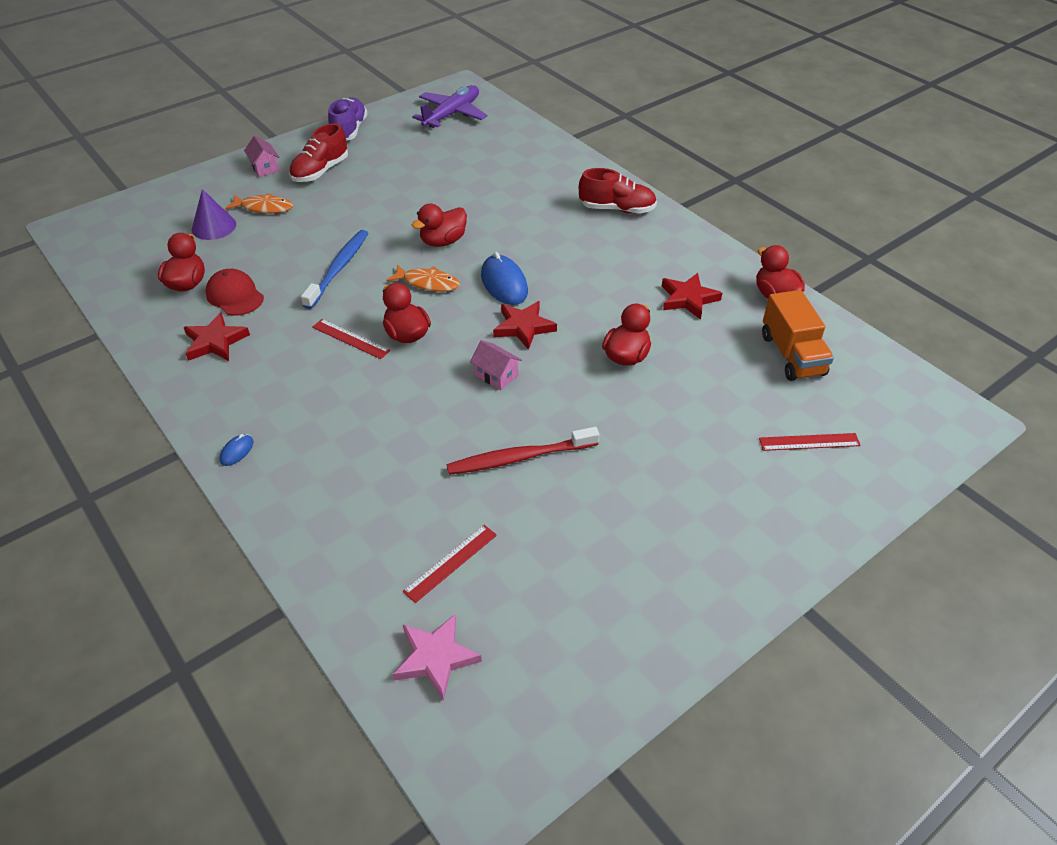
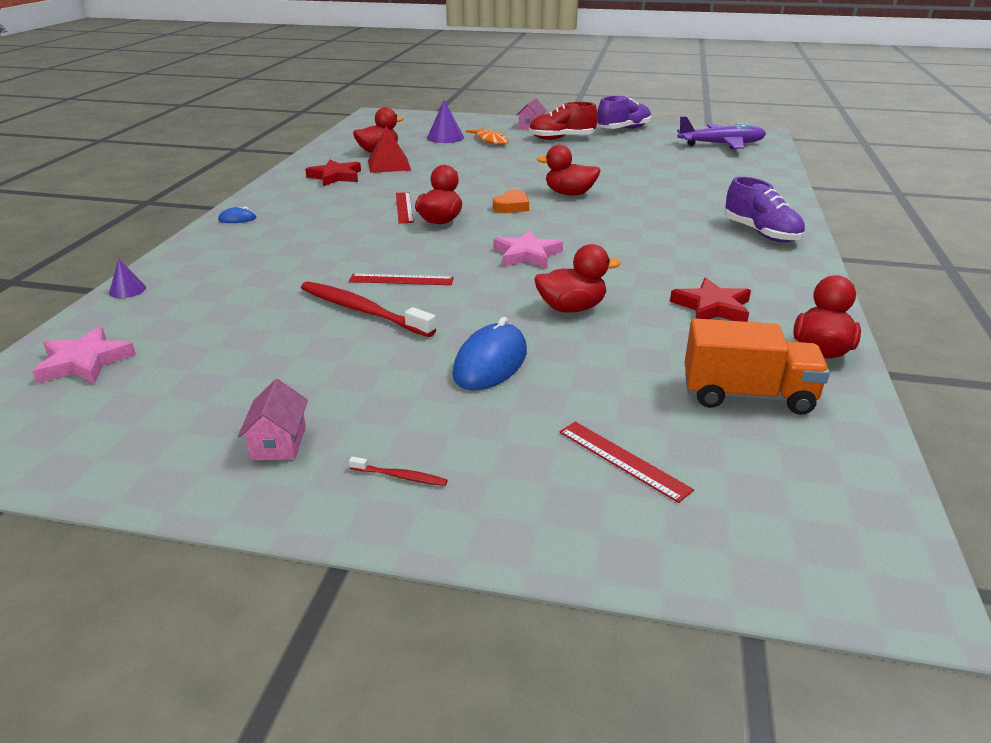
camera: 50 degrees right, 15 degrees down
red cap [205,269,264,316] -> red pyramid [368,126,411,173]
blue toothbrush [301,230,368,309] -> none
orange fish [387,264,460,292] -> orange heart [493,190,529,213]
red ruler [403,525,497,603] -> red ruler moved to [349,274,454,285]
pink house [470,340,522,390] -> pink house moved to [238,379,308,460]
blue mouse [481,252,528,305] -> blue mouse moved to [453,317,527,390]
red star [493,301,557,350] -> pink star [494,230,563,268]
red shoe [579,168,657,214] -> purple shoe [725,177,805,242]
orange truck [762,290,834,381] -> orange truck turned 120 degrees counterclockwise [684,318,830,415]
none -> purple cone [109,259,146,298]
none -> red toothbrush [349,456,448,486]

